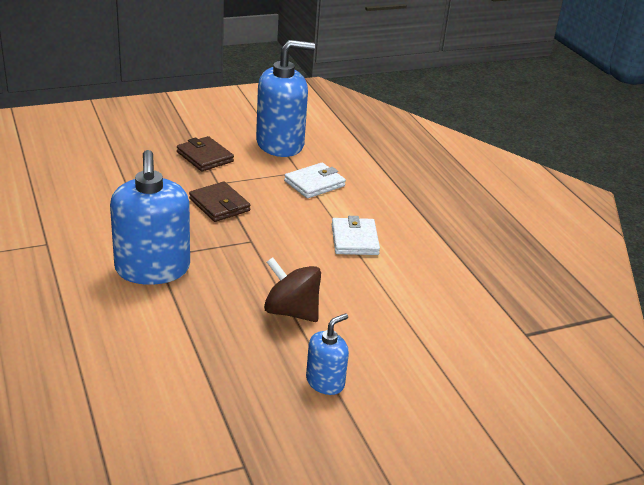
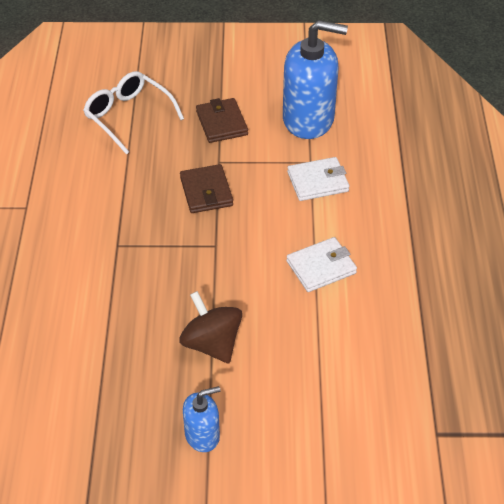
camera: 25 degrees right, 15 degrees up
blue soap dispenser [110,150,190,285] -> none
white wallet [332,216,380,255] -> white wallet turned 45 degrees clockwise [286,237,357,292]
none -> white glasses [83,71,184,155]

